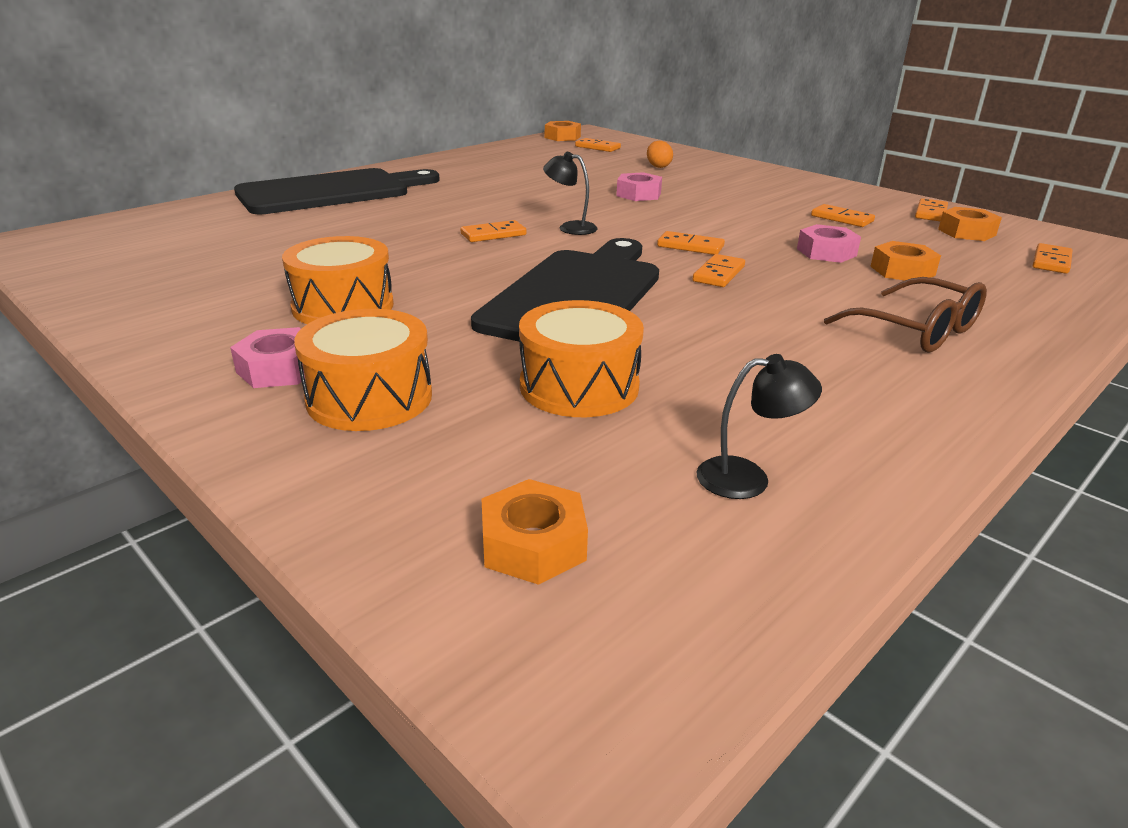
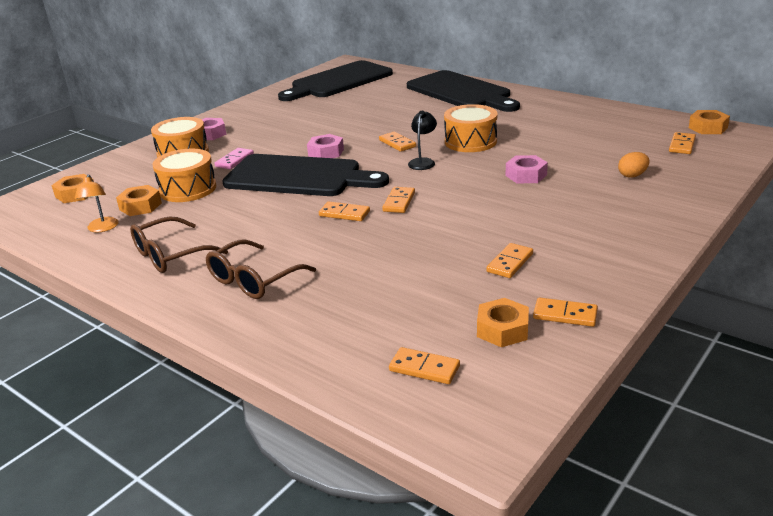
camera: 85 degrees right, 0 degrees up
orange drum [282,236,394,324] -> orange drum moved to [444,104,498,152]
black lamp [696,354,822,499] -> orange lamp [75,174,119,233]
pink nut [797,224,861,263] -> pink nut moved to [307,134,344,158]
orange nut [870,241,941,281] -> orange nut moved to [116,185,162,216]
none -> brown glasses [130,216,228,273]
none -> pink domino [214,148,254,169]
none -> black cutting board [278,60,393,101]

